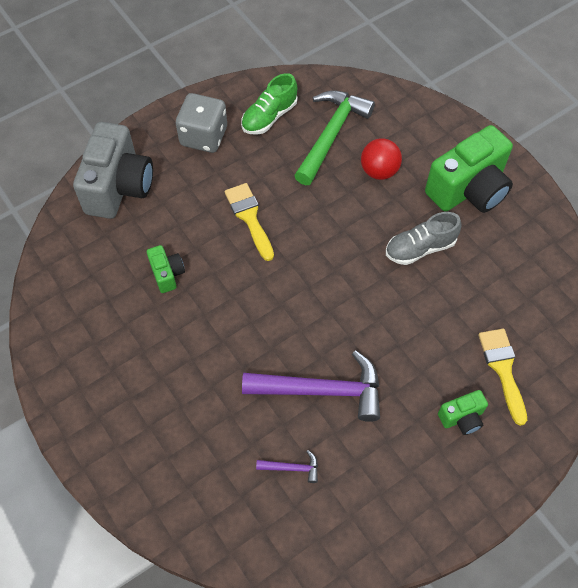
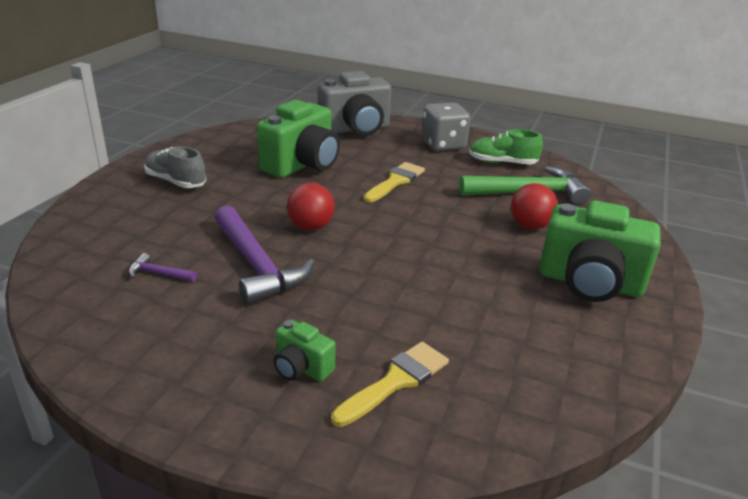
camera: 55 degrees right, 30 degrees down
green camera [147,245,185,293] -> green camera [257,100,340,178], size x2.11
purple hammer [256,450,318,483] -> purple hammer turned 135 degrees clockwise [129,253,197,282]
grey shoe [386,212,462,265] -> grey shoe moved to [144,146,206,188]
none -> red ball [287,183,335,231]

